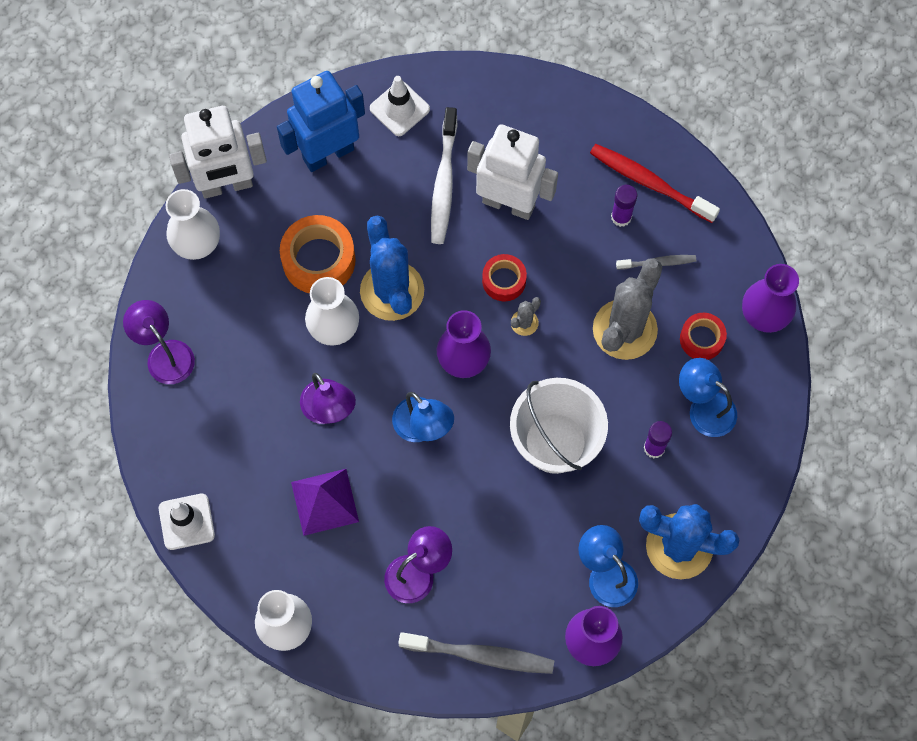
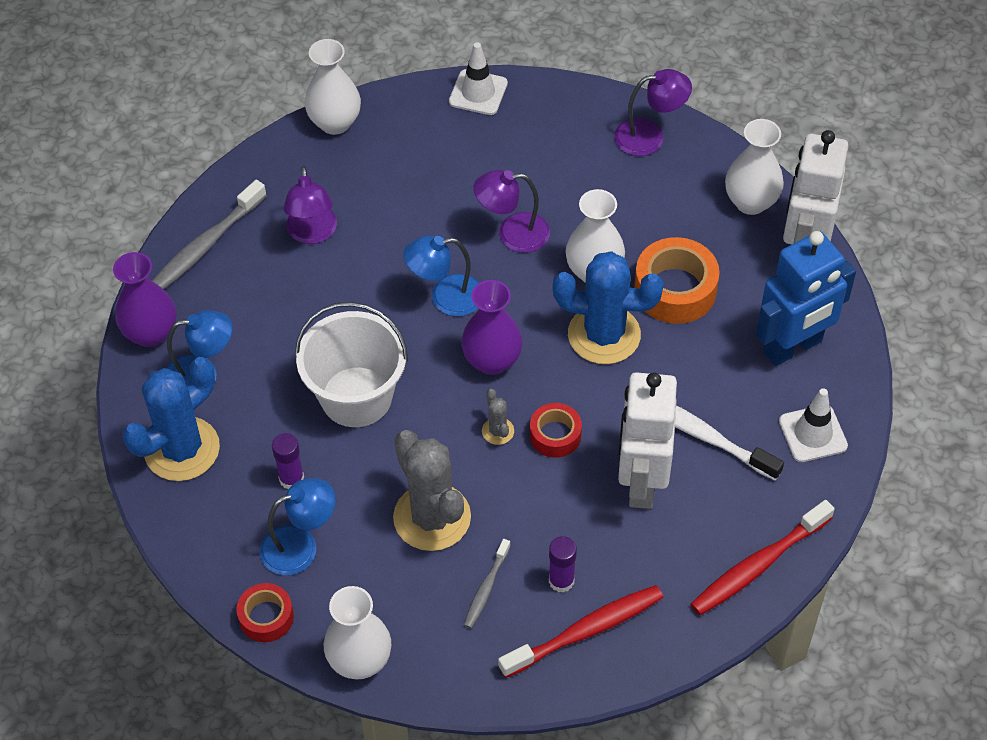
camera: 120 degrees right, 15 degrees down
blue robot [277,71,365,172] -> blue robot turned 60 degrees clockwise [756,231,856,366]
purple pyramid [291,469,359,536] -> none
white robot [467,125,558,220] -> white robot turned 135 degrees clockwise [618,372,677,509]
red tape [680,313,727,360] -> red tape moved to [236,583,294,642]
purple vase [742,264,799,333] -> white vase [324,586,391,679]
none -> red toothbrush [690,500,835,615]

